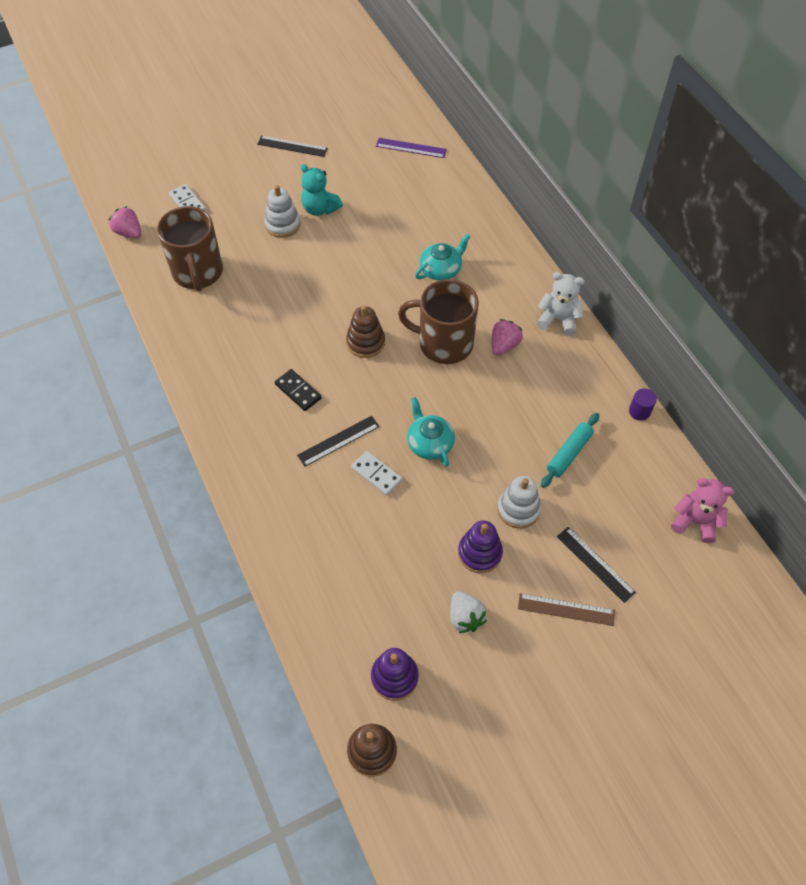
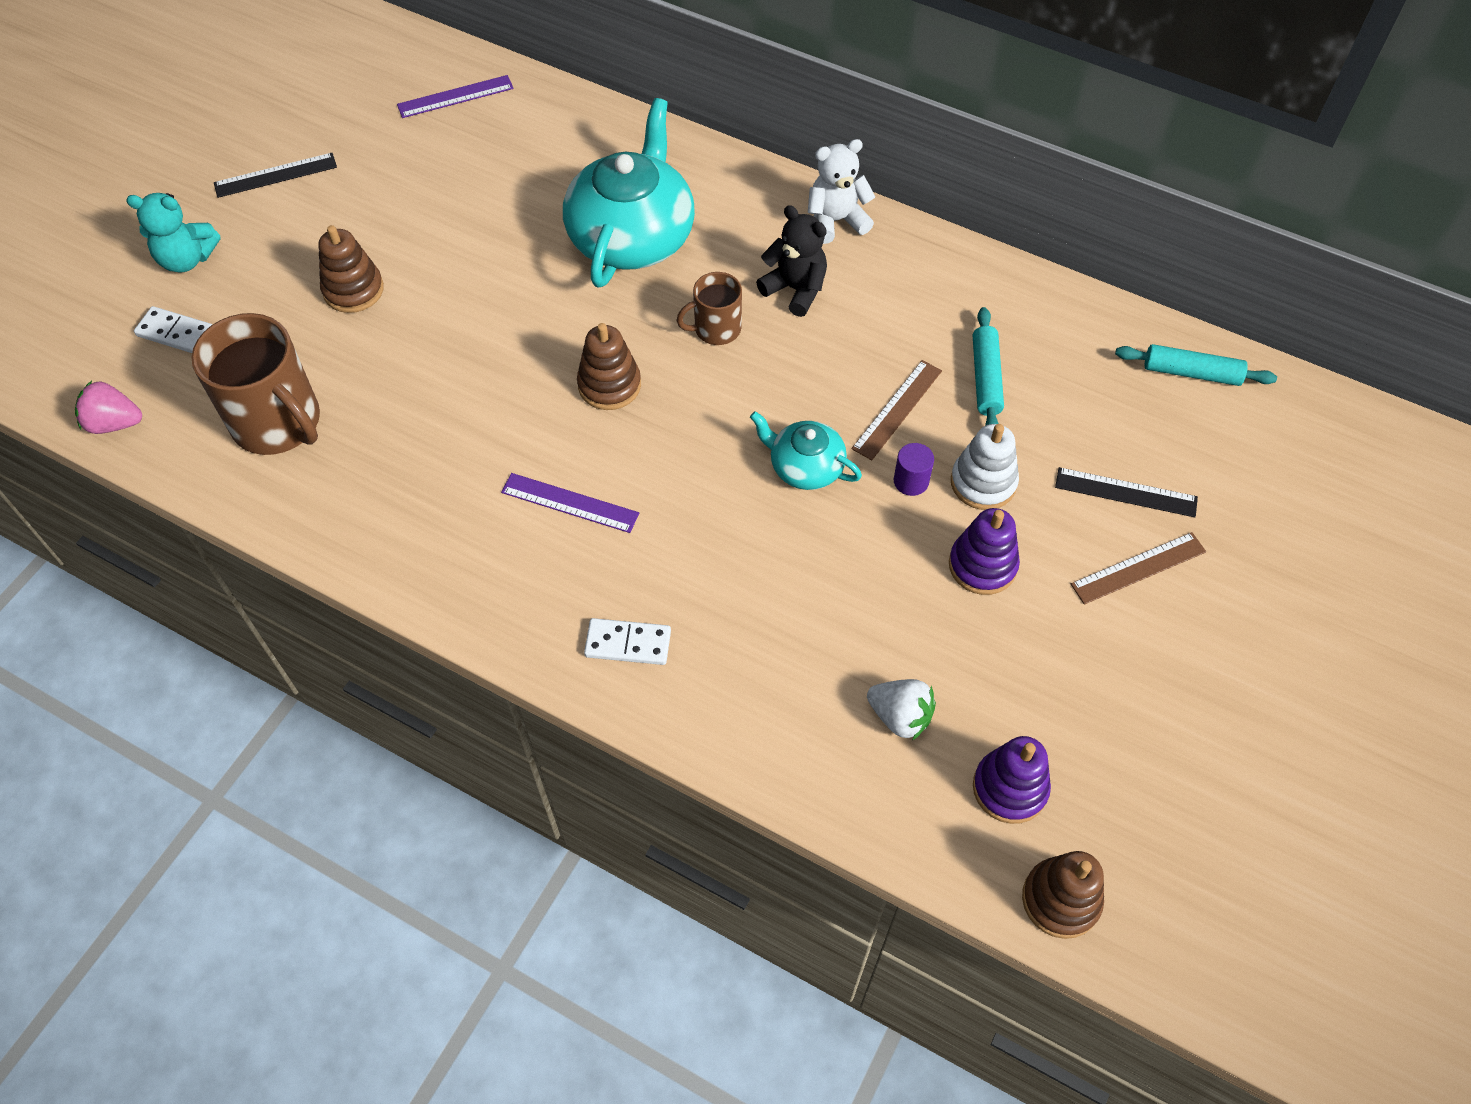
camera: 35 degrees left, 0 degrees up
white stacking toy [264,185,301,238] -> brown stacking toy [319,225,384,313]
black domino [275,369,322,411] -> purple ruler [501,473,639,533]
black ruler [297,416,379,467] -> none
turquoise teddy bear [301,164,343,216] -> turquoise teddy bear moved to [126,193,221,273]
white domino [351,451,402,496] -> white domino moved to [584,618,671,665]
brown mug [398,279,479,364] -> brown mug [676,272,742,345], size x0.54
turquoise teapot [415,234,471,281] -> turquoise teapot [563,98,695,288], size x1.92
white strawberry [450,591,487,633] -> white strawberry moved to [867,679,936,741]
pink strawberry [492,319,523,355] -> black teddy bear [756,205,827,317]
purple cylinder [629,388,657,421] -> purple cylinder moved to [894,443,934,496]
pink teddy bear [671,478,735,543] -> turquoise rolling pin [1115,344,1277,386]
none -> brown ruler [852,360,942,460]

